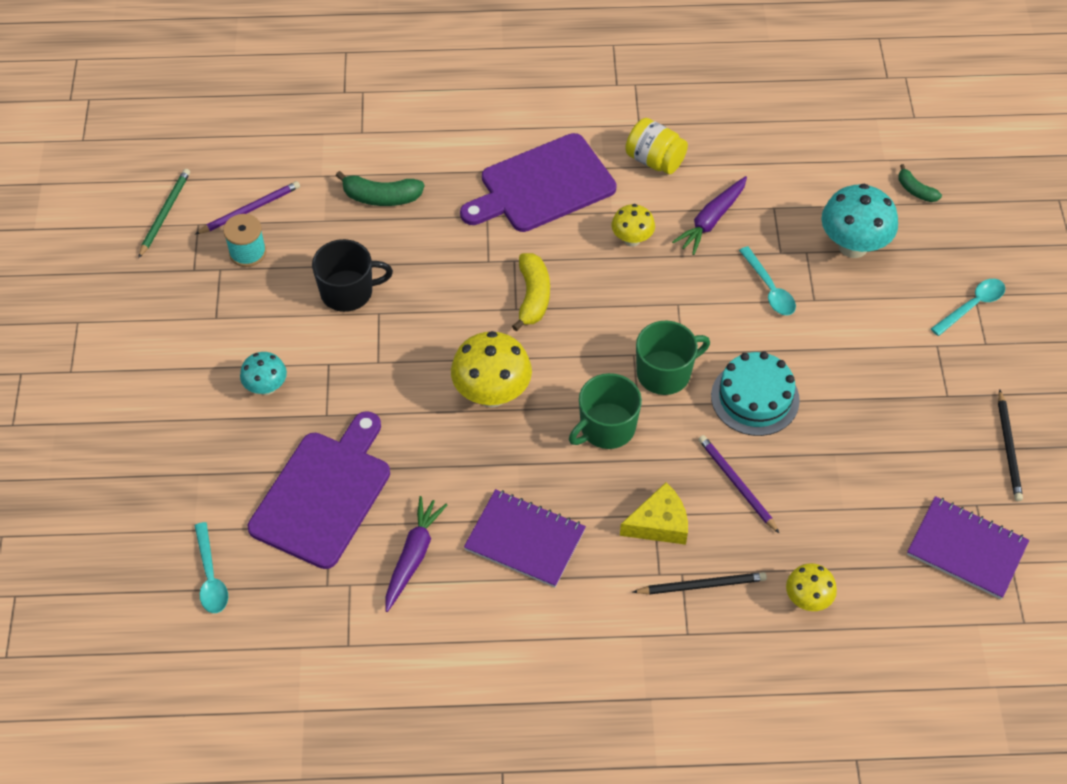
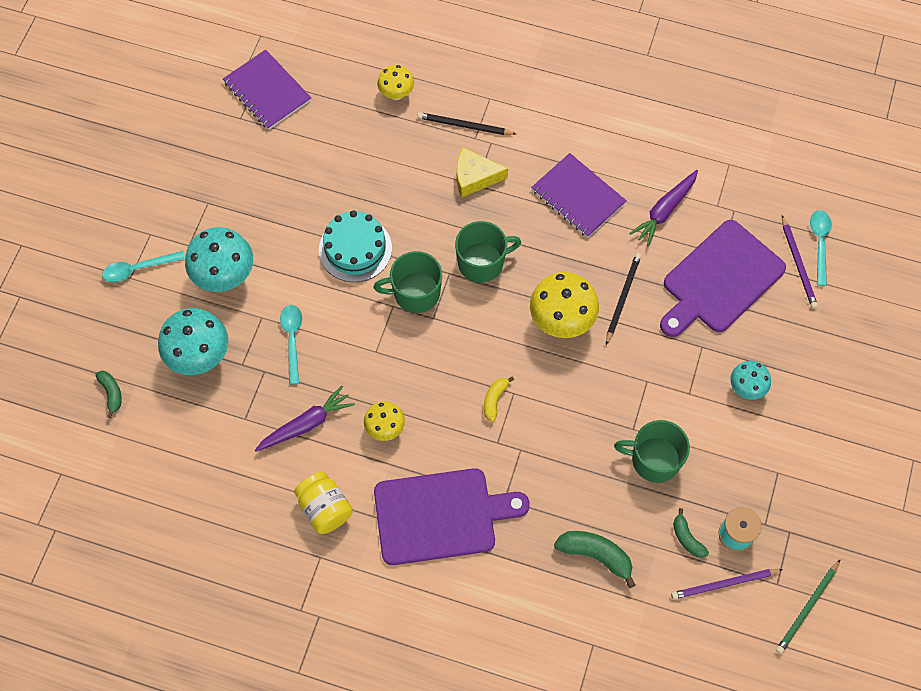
camera: 160 degrees left, 10 degrees up
black mug [312,239,393,312] -> green mug [614,420,690,483]
yellow banana [512,253,550,331] -> yellow banana [484,376,514,422], size x0.61
purple pencil [698,435,779,533] -> purple pencil moved to [782,215,818,309]
black pencil [998,389,1023,501] -> black pencil moved to [606,253,641,345]
none -> turquoise mushroom [185,227,253,292]
none -> green banana [673,508,709,558]

